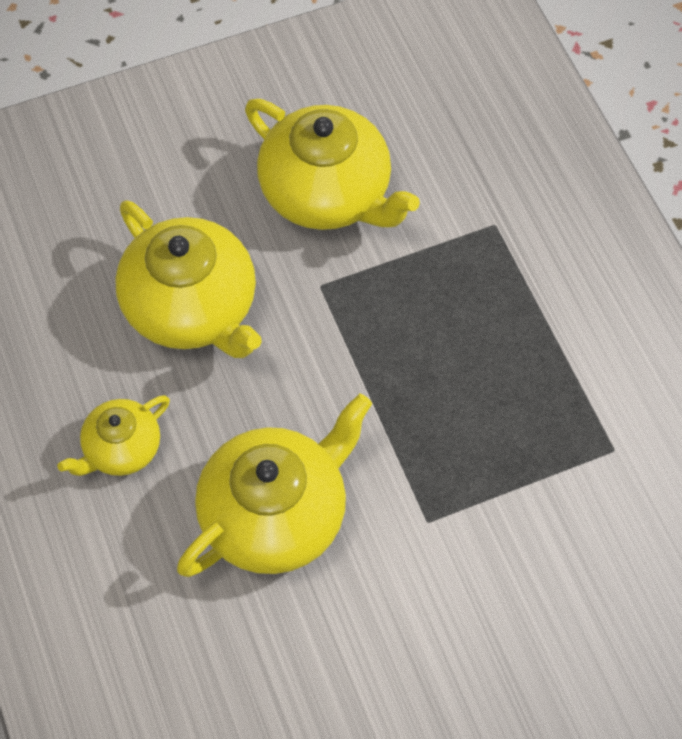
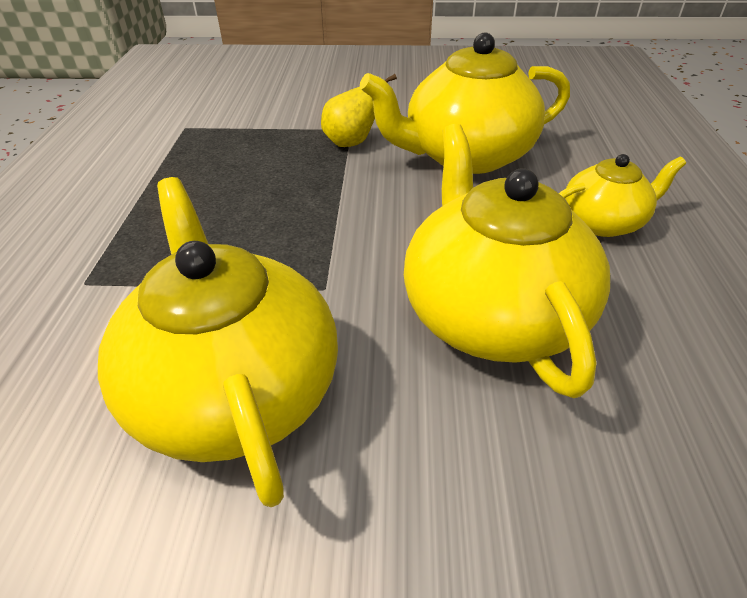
camera: 155 degrees left, 20 degrees down
none -> yellow pear [321,74,397,147]

